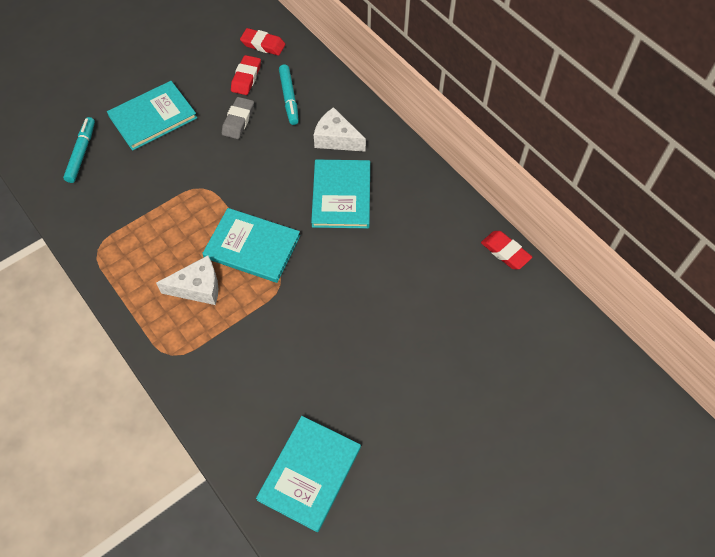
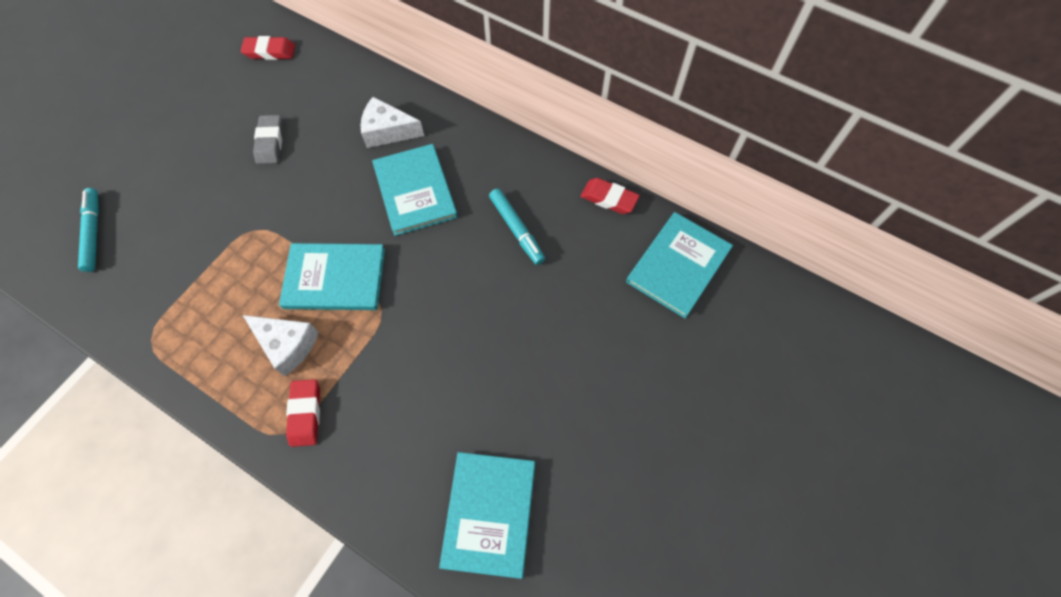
camera: 20 degrees left, 5 degrees up
turquoise book [107,81,197,151] -> turquoise book moved to [626,212,733,318]
white cheese [156,255,218,305] -> white cheese turned 60 degrees clockwise [243,315,319,376]
red eraser [231,55,261,95] -> red eraser moved to [286,379,320,447]
turquoise marker [279,65,299,125] -> turquoise marker moved to [489,189,545,265]

